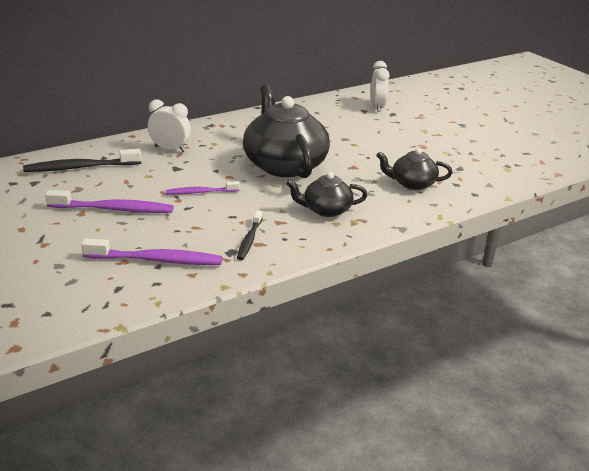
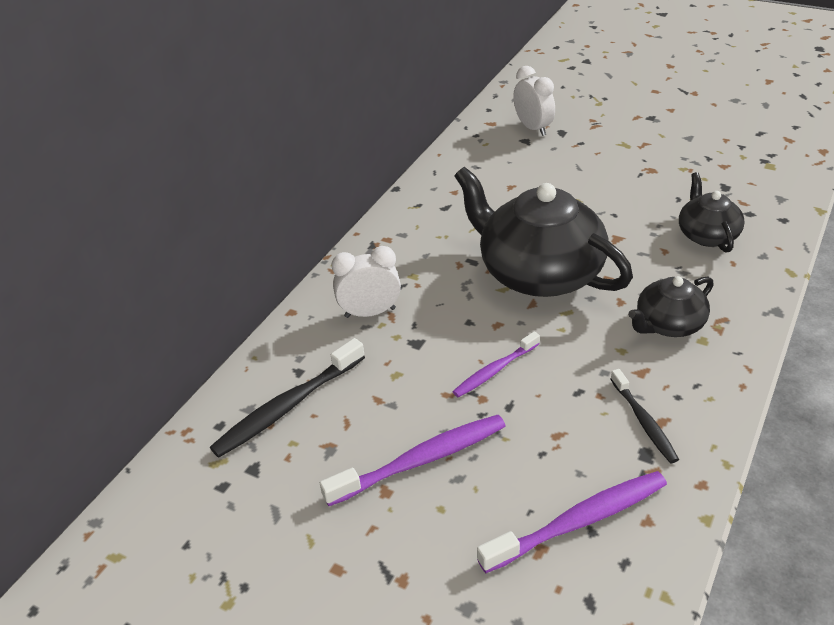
camera: 25 degrees left, 10 degrees up
black teapot [376,148,452,190] -> black teapot turned 105 degrees clockwise [679,172,745,252]

